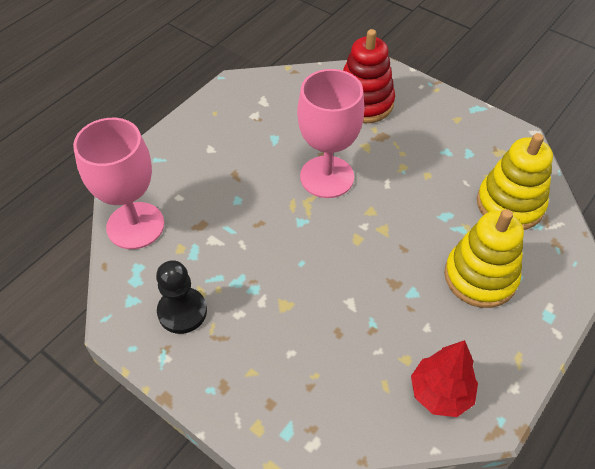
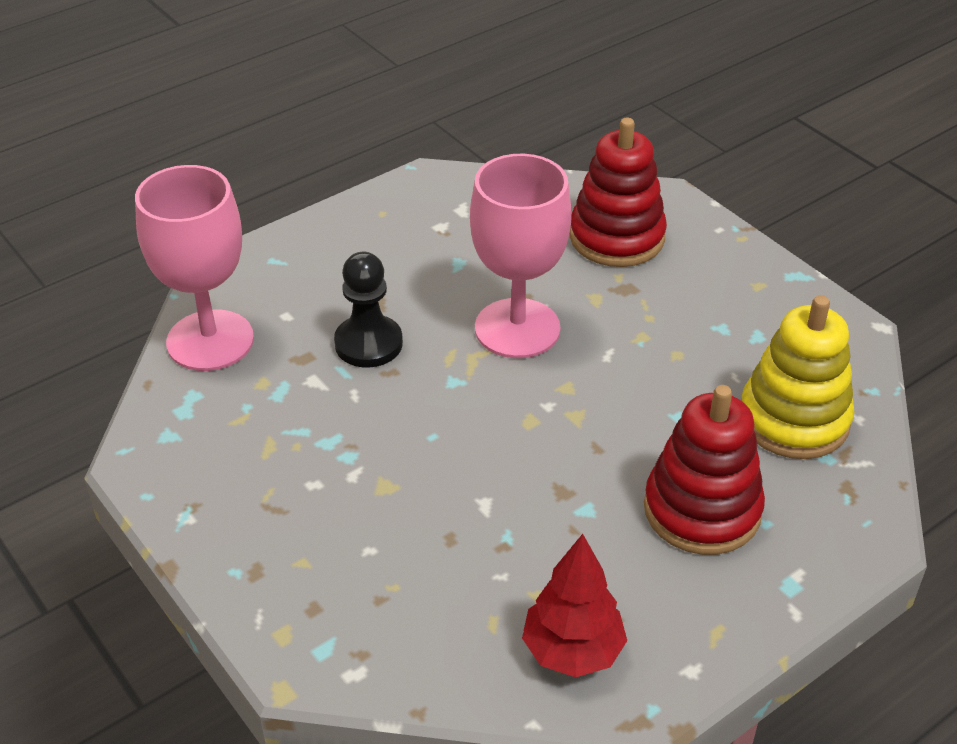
camera: 15 degrees right, 10 degrees down
black pawn [156,260,207,334] -> black pawn moved to [334,252,403,368]
yellow stacking toy [444,209,524,308] -> red stacking toy [644,385,765,555]

